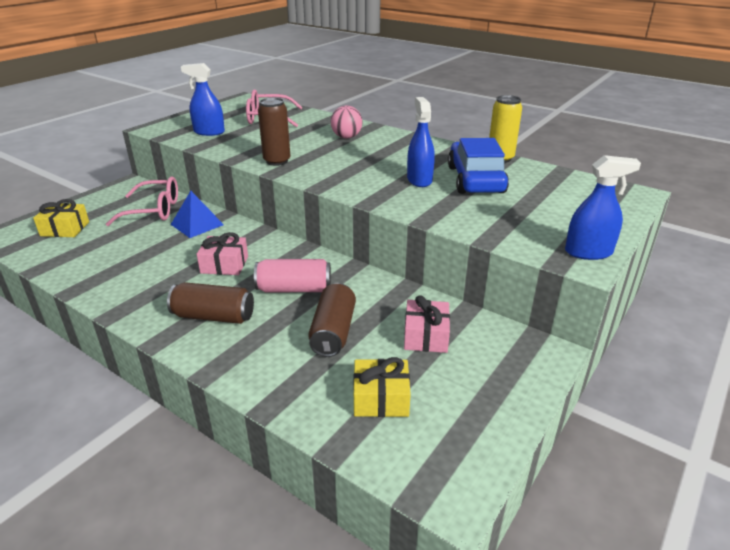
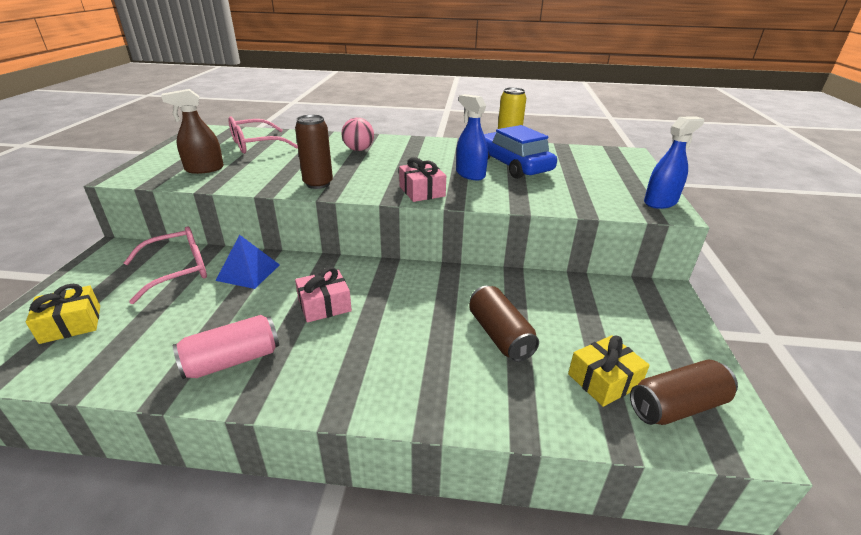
camera: 30 degrees left, 0 degrees up
brown can [167,282,254,324] -> brown can moved to [630,359,738,425]
blue spray bottle [181,63,225,136] -> brown spray bottle [161,89,224,174]
pink can [254,259,331,292] -> pink can moved to [173,315,279,379]
pink gift [404,295,450,353] -> pink gift moved to [399,157,446,202]

